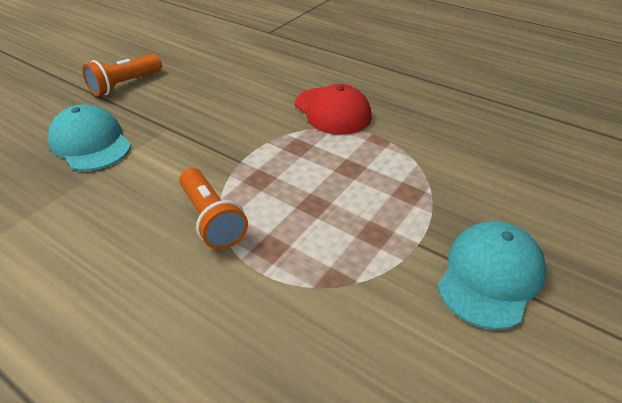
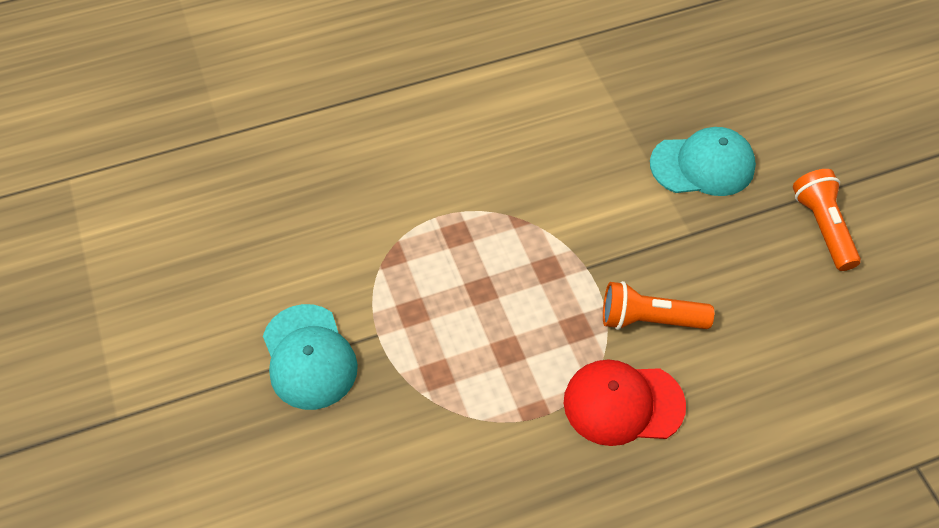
camera: 125 degrees right, 15 degrees up
orange flashlight [179,168,248,250] -> orange flashlight moved to [603,281,714,330]

